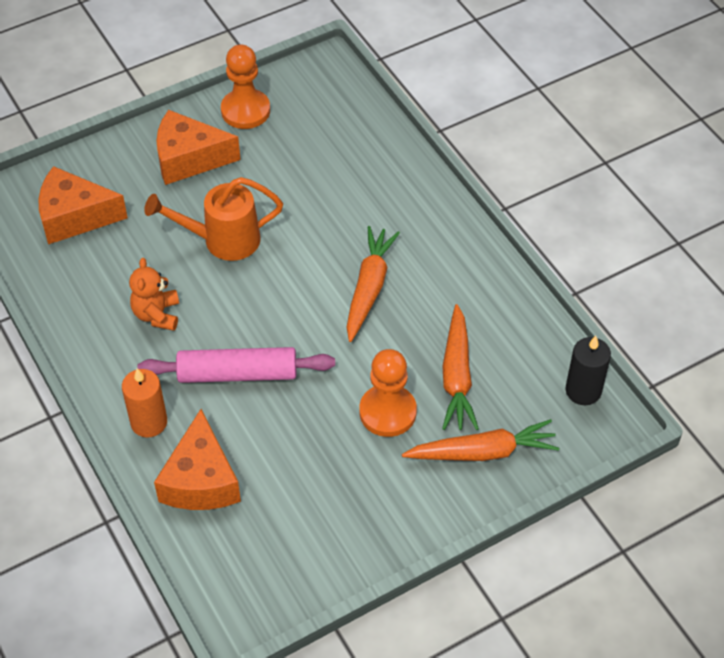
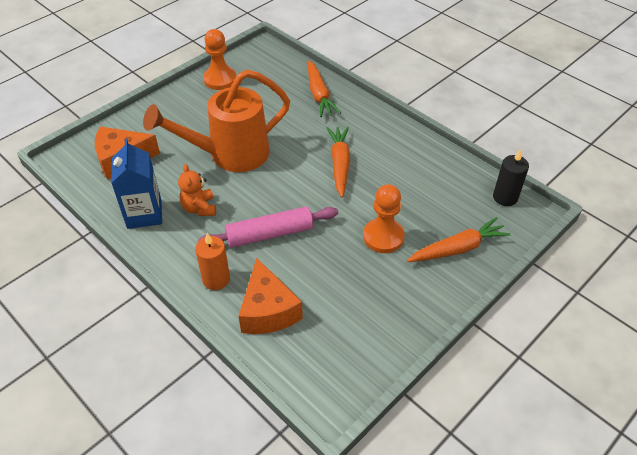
camera: 15 degrees left, 5 degrees down
orange watering can [144,177,283,261] -> orange watering can [143,70,290,172], size x1.52
orange cheese [156,110,241,185] -> none
orange carrot [442,304,479,430] -> orange carrot moved to [308,60,341,117]
none -> blue carton [111,139,162,229]

